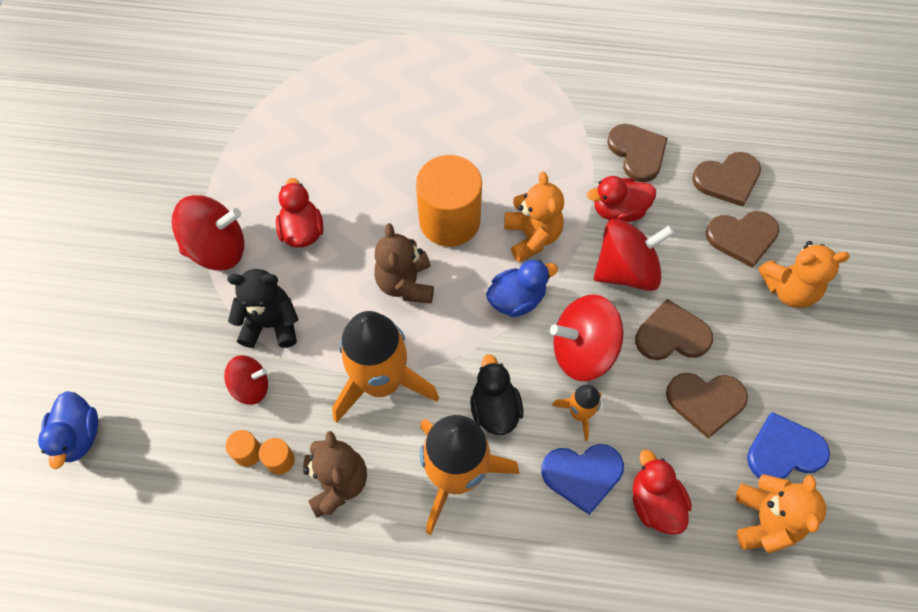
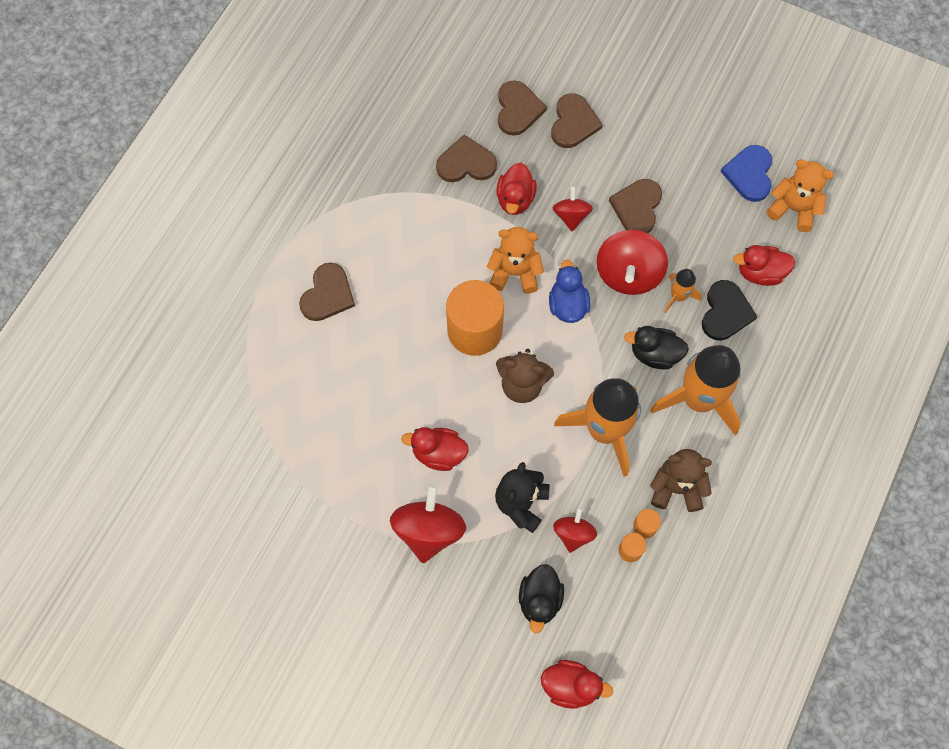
camera: 70 degrees left, 5 degrees up
blue duck [38,391,98,469] -> red duck [541,660,613,709]
blue heart [541,444,624,515] -> black heart [702,280,757,340]
red spinning top [594,219,675,291] -> red spinning top [552,186,593,231], size x0.59
brown heart [666,373,748,439] -> brown heart moved to [299,263,355,321]
orange teddy bear [758,241,850,308] -> none
none -> black duck [519,564,564,633]

